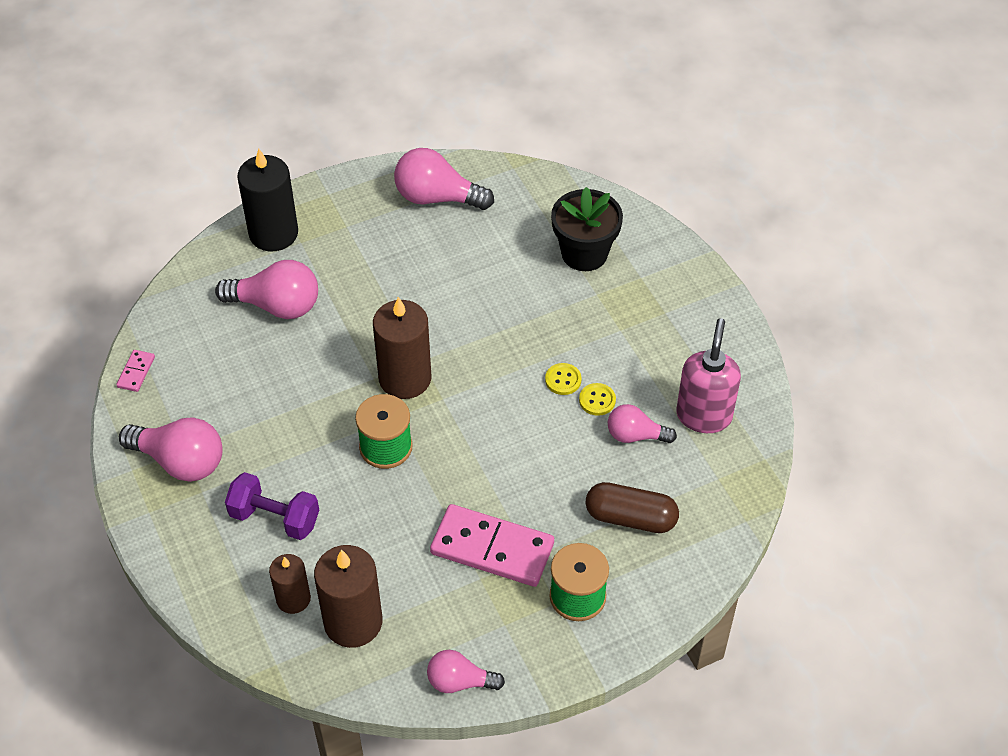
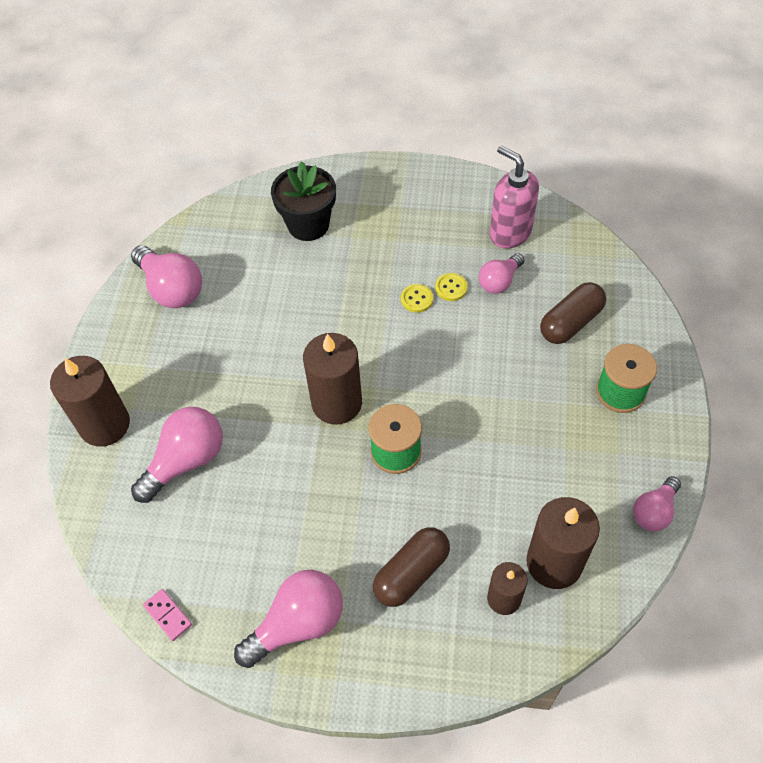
camera: 55 degrees left, 5 degrees up
purple dumbbell [225,472,319,540] -> brown capsule [373,527,450,607]
black candle [237,149,298,251] -> brown candle [50,356,130,447]
pink light bulb [394,148,494,210] -> pink light bulb turned 90 degrees counterclockwise [131,245,202,308]
pink domino [430,504,554,587] -> none

